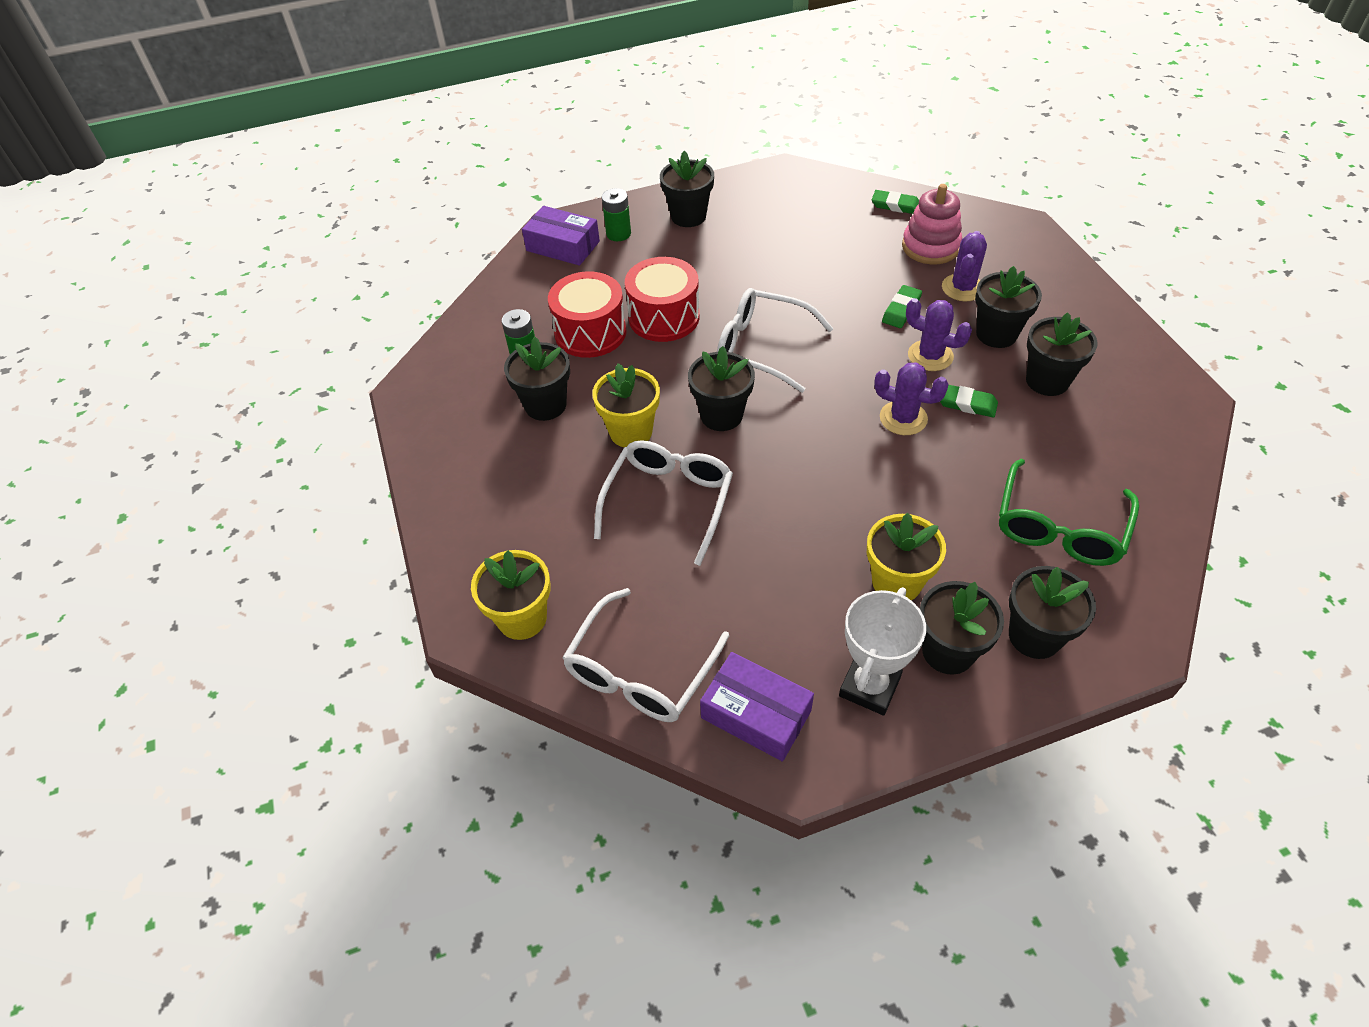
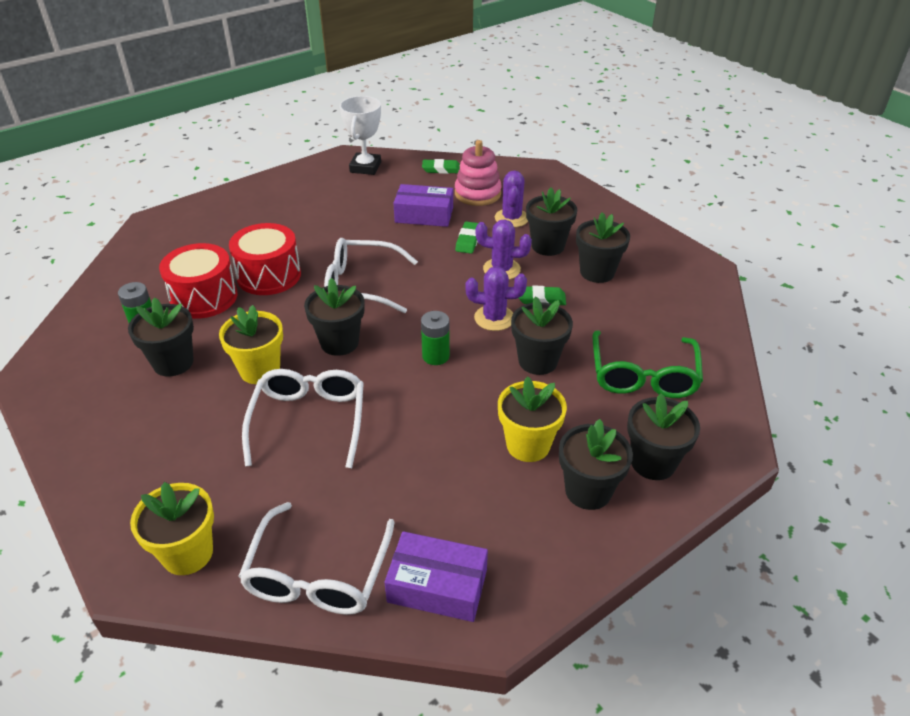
camera: 20 degrees left, 10 degrees down
purple box [522,206,600,266] -> purple box moved to [393,184,453,227]
green battery [602,188,631,241] -> green battery moved to [421,311,450,365]
black flower pot [660,151,714,227] -> black flower pot moved to [511,296,573,375]
white trophy [839,587,926,716] -> white trophy moved to [340,96,381,175]

